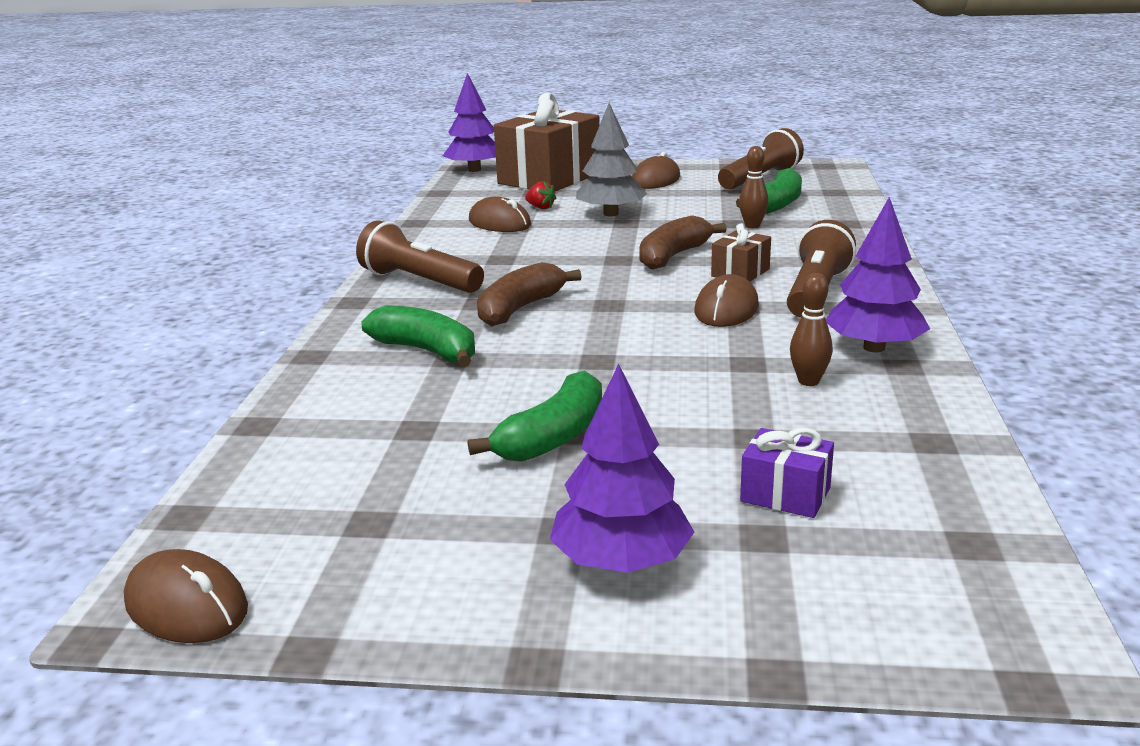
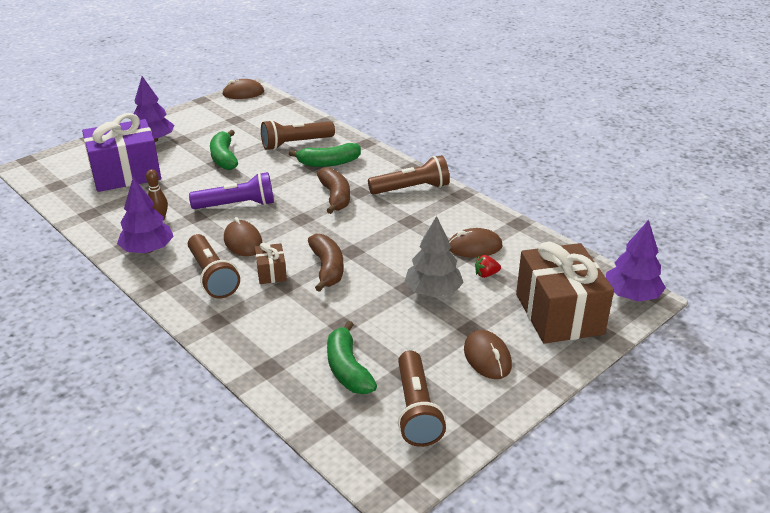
camera: 130 degrees right, 10 degrees up
brown bowling pin [739,146,769,228] -> none
purple gift [740,428,834,518] -> purple gift [82,113,161,192], size x2.24
none -> purple flashlight [189,172,274,209]
none -> brown flashlight [261,120,335,150]

